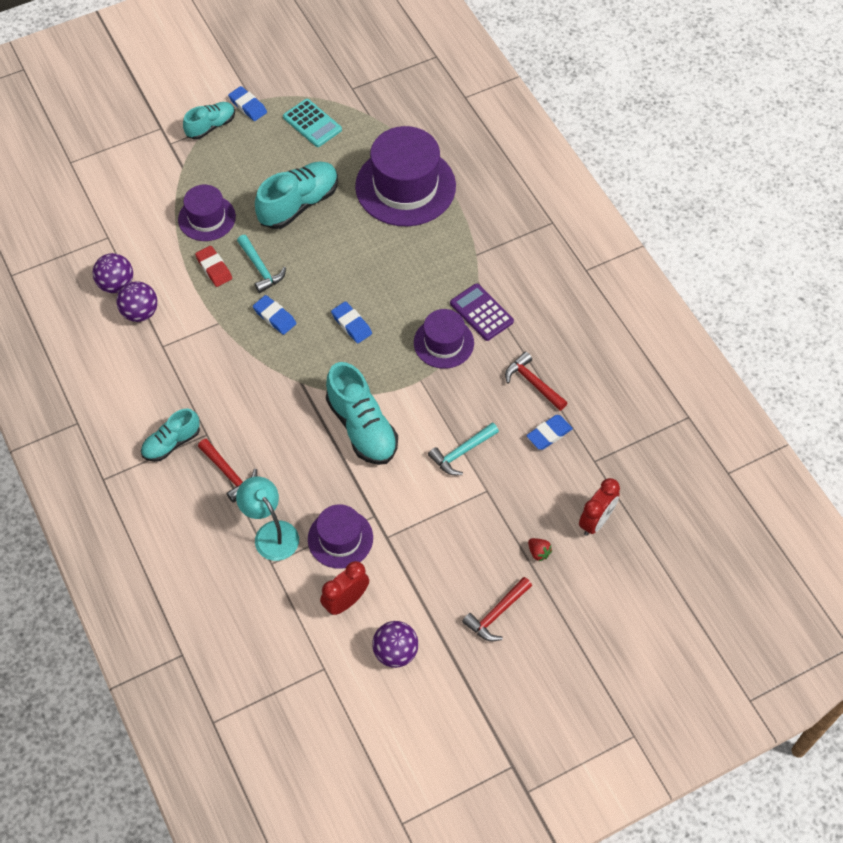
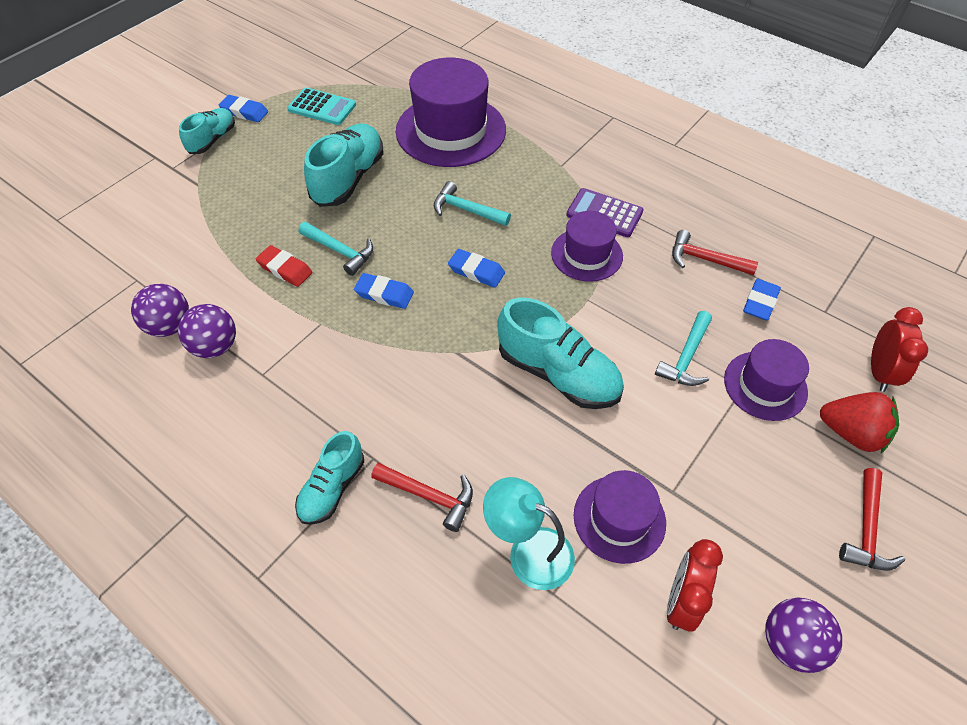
camera: 25 degrees left, 5 degrees down
purple hat [178,185,236,241] -> purple hat moved to [724,339,809,421]
red strawberry [528,538,552,562] -> red strawberry [820,392,899,453], size x2.02
none -> turquoise hammer [434,181,511,226]

